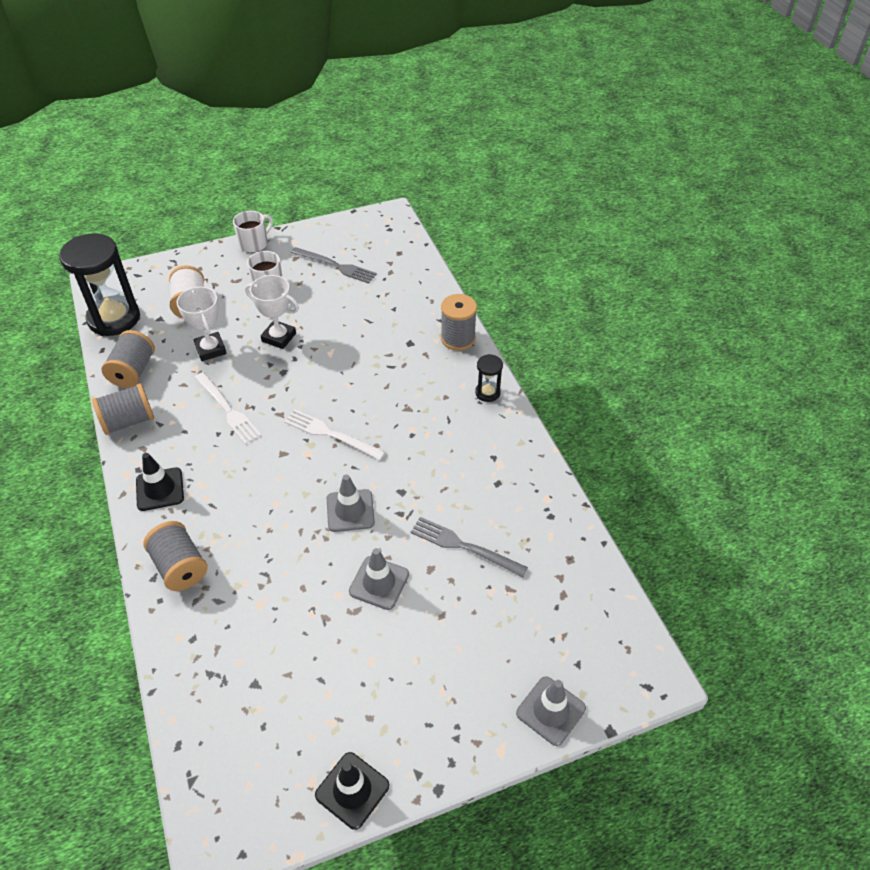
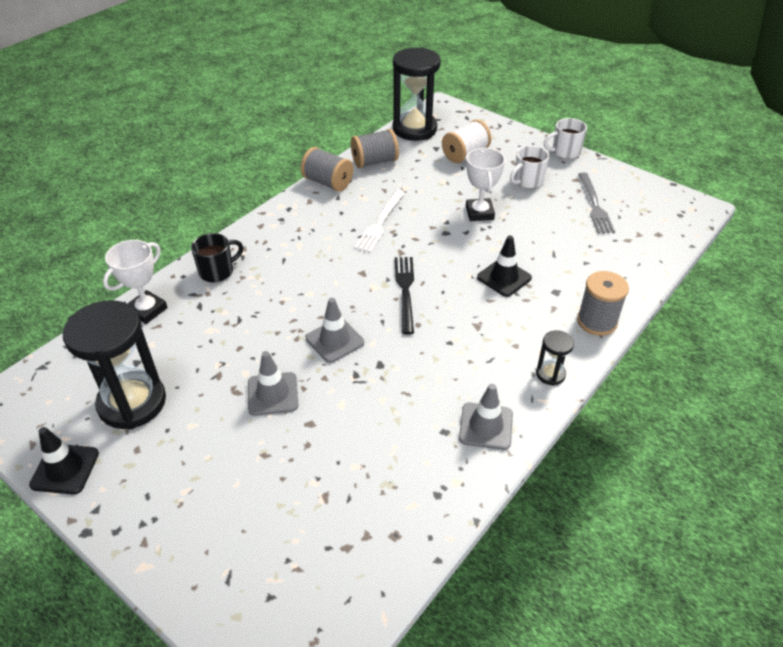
camera: 60 degrees right, 5 degrees down
black traffic cone [136,453,184,511] -> black traffic cone moved to [477,236,532,297]
grey spool [144,521,208,591] -> black mug [191,233,243,282]
white trophy [176,287,227,361] -> white trophy moved to [103,240,168,324]
white mug [233,211,273,253] -> white mug turned 150 degrees clockwise [544,118,587,159]
white fork [284,409,385,460] -> black fork [395,257,414,334]
grey fork [410,517,528,577] -> none
grey traffic cone [516,676,586,746] -> grey traffic cone moved to [459,384,513,450]
none -> black hourglass [63,300,166,429]

